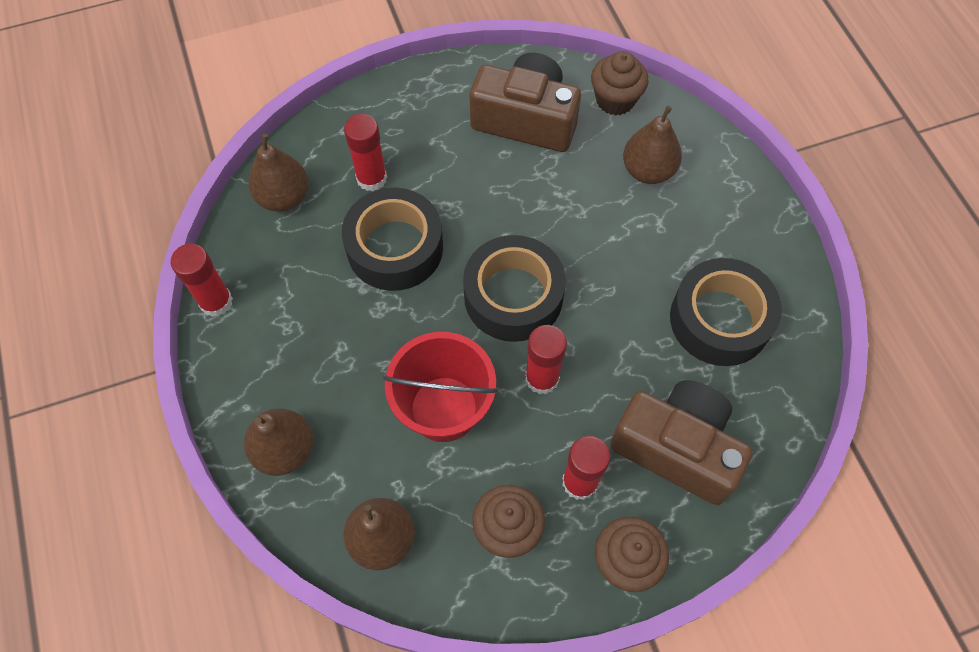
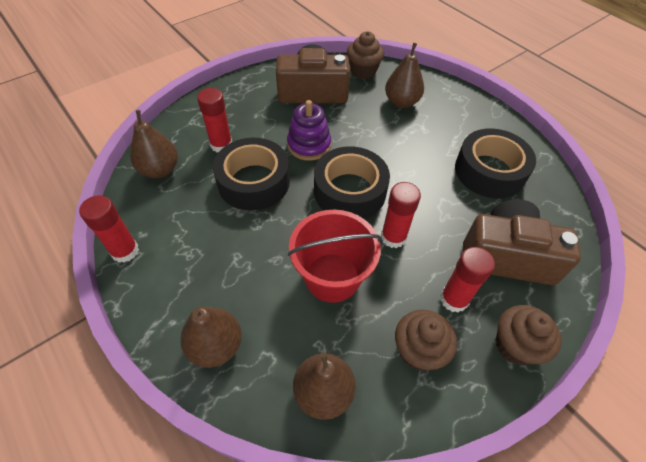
camera: 20 degrees left, 10 degrees down
none -> purple stacking toy [287,100,331,161]

